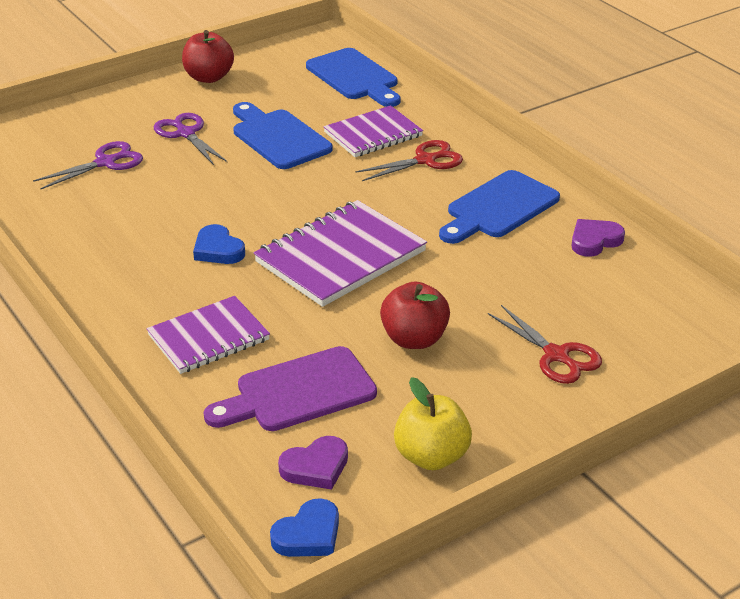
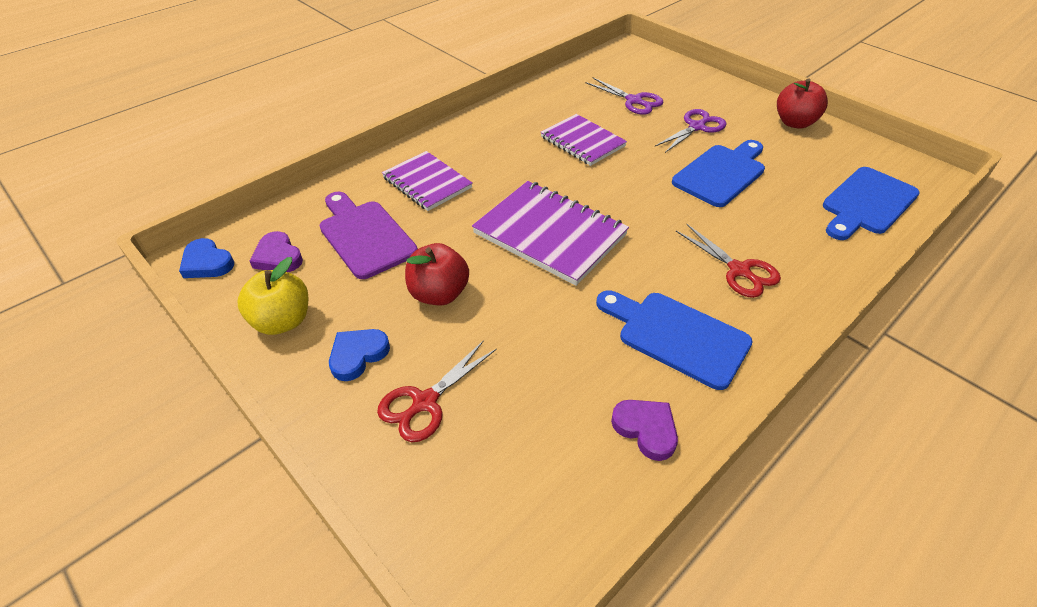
camera: 80 degrees right, 10 degrees up
blue heart [193,224,245,264] -> blue heart moved to [329,329,390,381]
purple notebook [323,105,423,157] -> purple notebook moved to [540,114,627,166]

